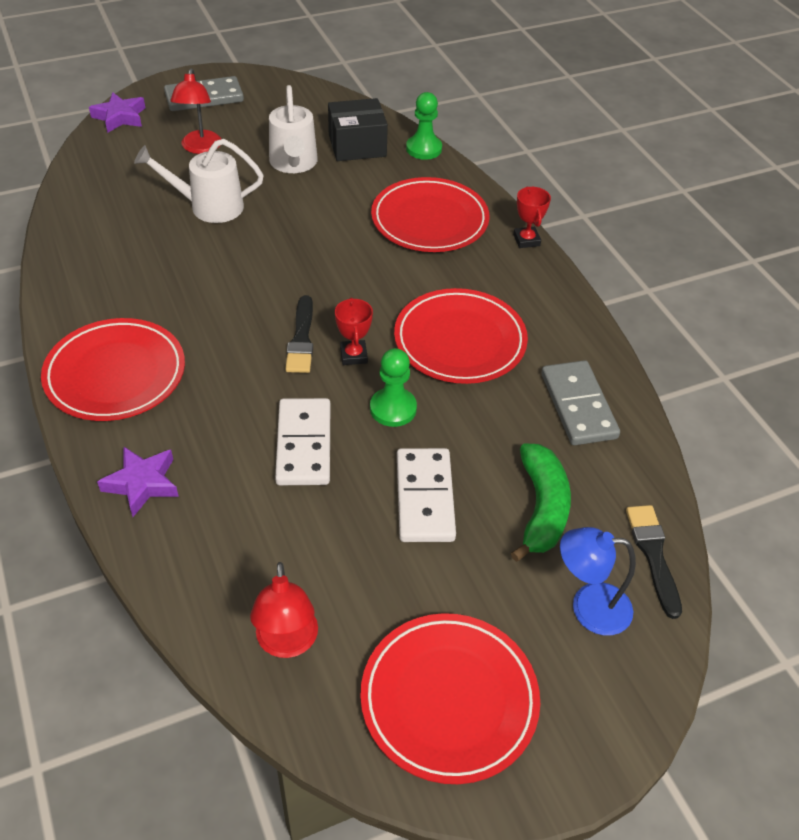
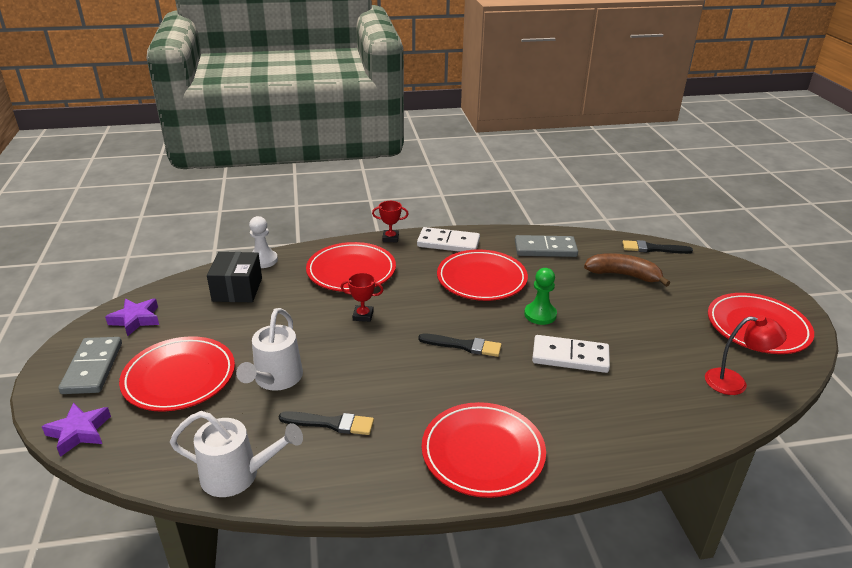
camera: 75 degrees left, 15 degrees down
purple star [97,447,179,517] -> purple star moved to [105,299,159,336]
red lamp [170,69,221,154] -> red plate [119,336,235,412]
white watering can [269,85,318,173] -> white watering can moved to [170,411,303,497]
red trophy [335,297,373,365] -> red trophy moved to [341,273,383,322]
white domino [397,448,456,542] -> white domino moved to [417,227,480,252]
green pawn [406,92,442,160] -> white pawn [249,216,278,268]
green banana [511,443,571,562] -> brown banana [584,253,670,287]
blue lamp [560,527,636,635] -> none
none -> black brush [279,411,374,435]

